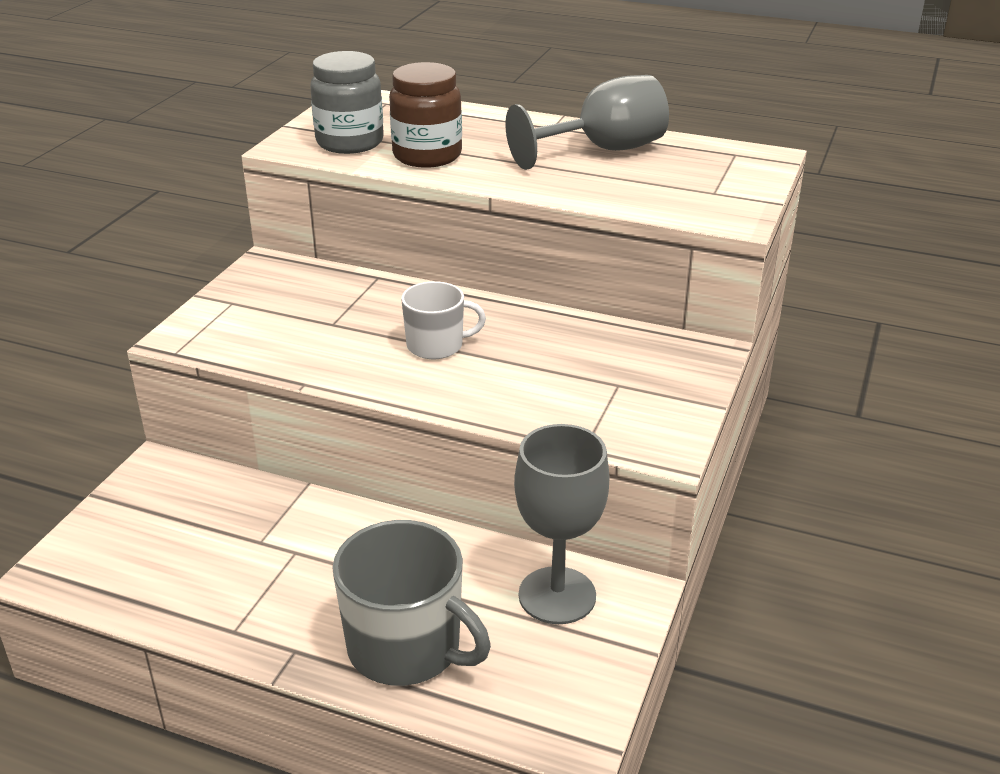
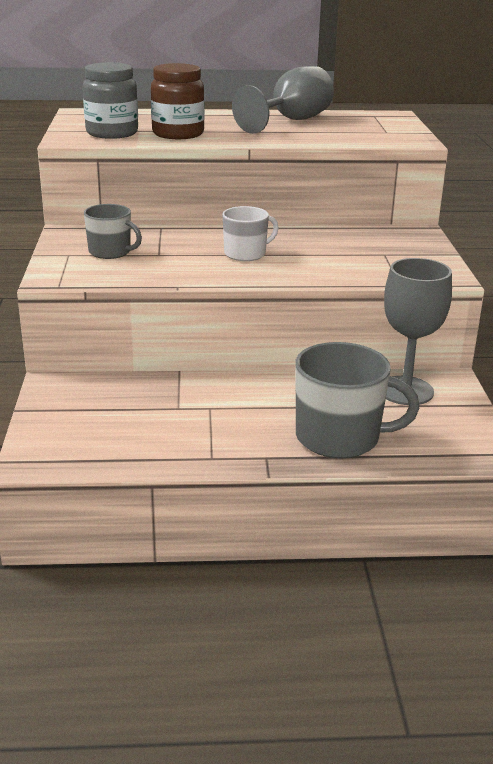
camera: 25 degrees left, 5 degrees down
none -> grey mug [84,204,142,259]

